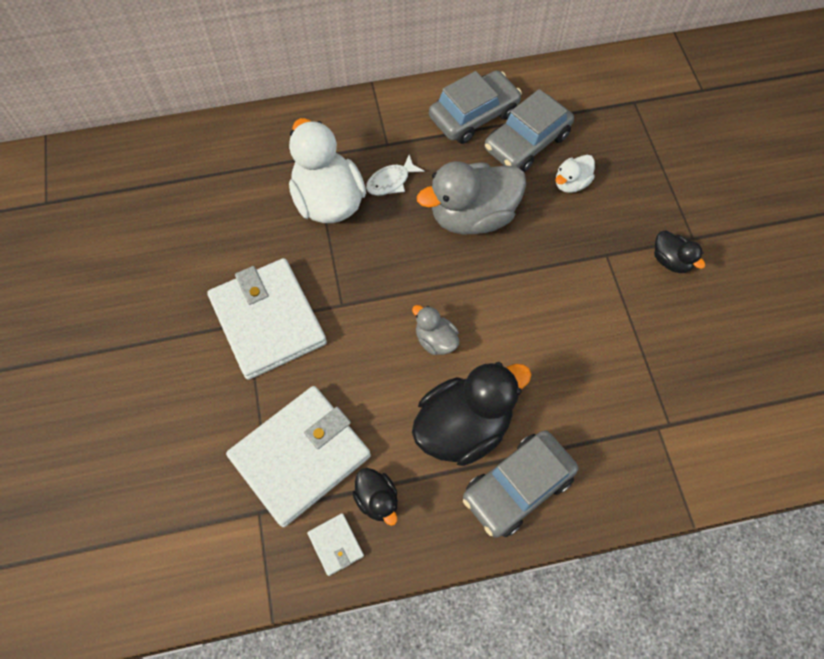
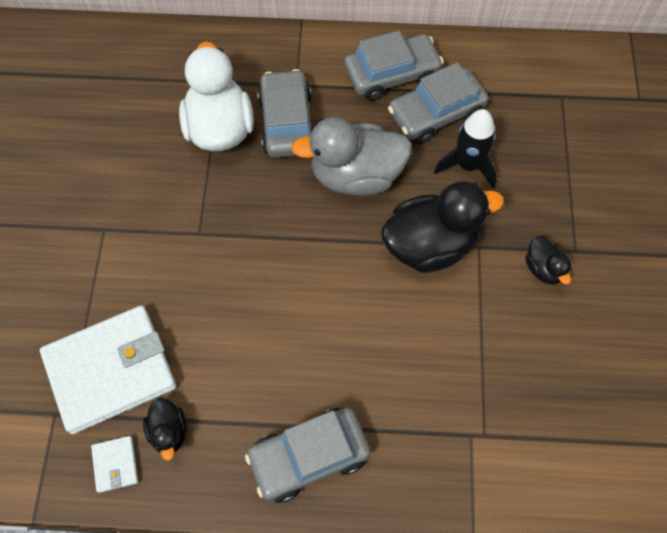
camera: 15 degrees right, 0 degrees up
white wallet [207,258,327,380] -> none
white fish [366,155,425,196] -> grey car [257,69,312,158]
grey duck [412,305,459,355] -> none
black duck [412,362,531,466] -> black duck moved to [381,181,504,273]
white duck [556,155,595,193] -> black rocket [434,109,497,188]

